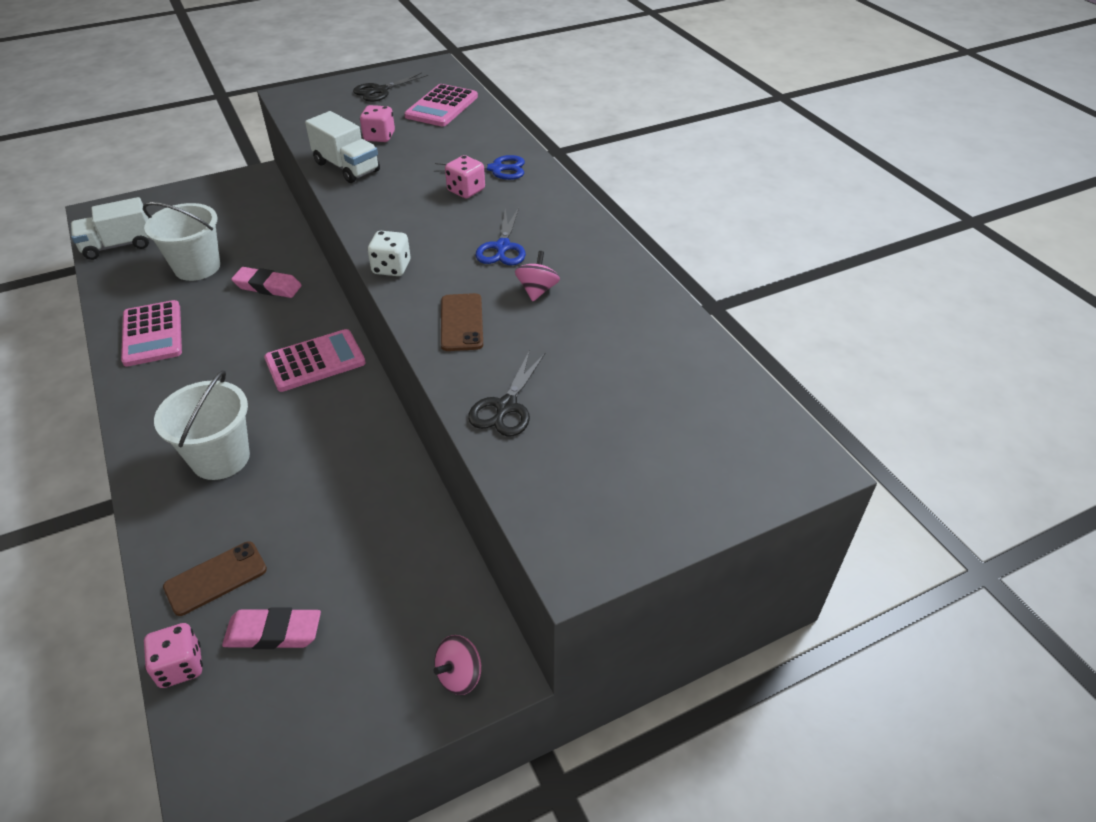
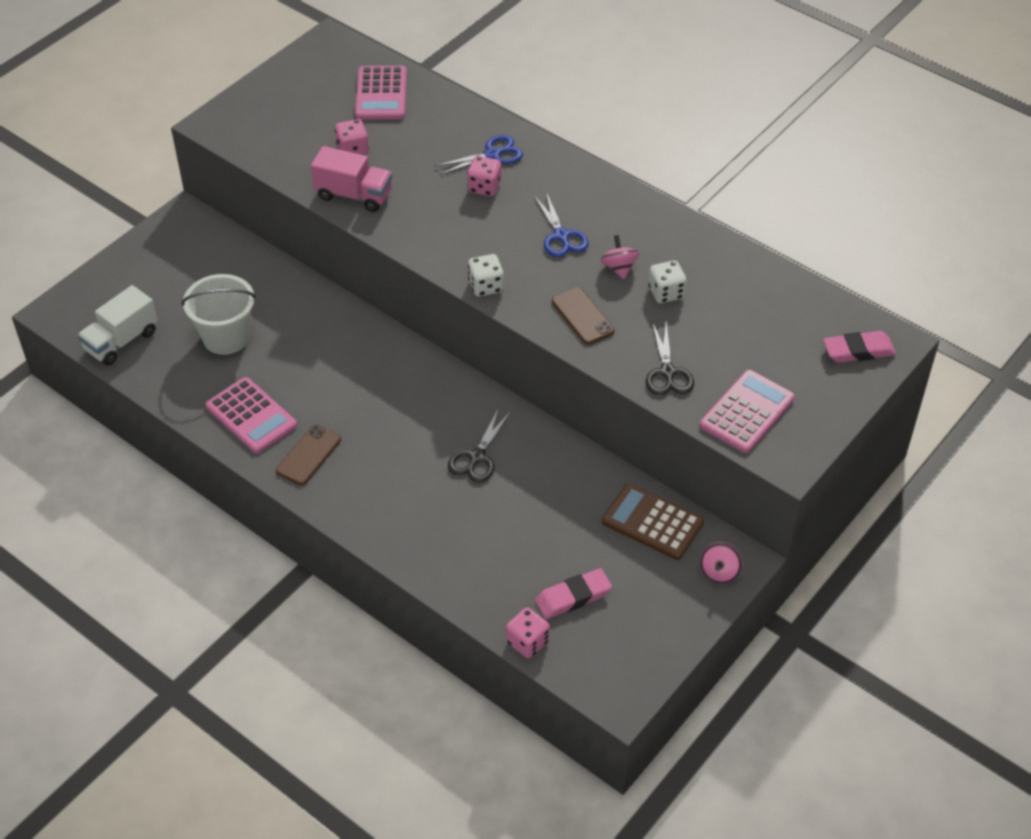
camera: 25 degrees left, 5 degrees up
white bucket [154,370,250,480] -> none
brown phone [163,541,267,616] -> brown phone moved to [276,424,341,485]
pink eraser [231,267,302,298] -> pink eraser moved to [823,331,896,363]
pink calculator [264,329,366,392] -> pink calculator moved to [700,370,795,453]
white truck [305,111,380,183] -> pink truck [311,146,392,212]
black scissors [353,72,428,102] -> black scissors moved to [448,408,511,483]
none -> brown calculator [602,483,704,560]
none -> white dice [648,260,687,303]

